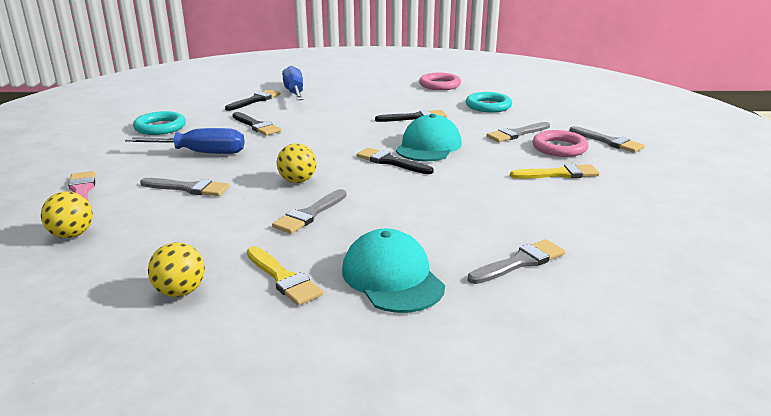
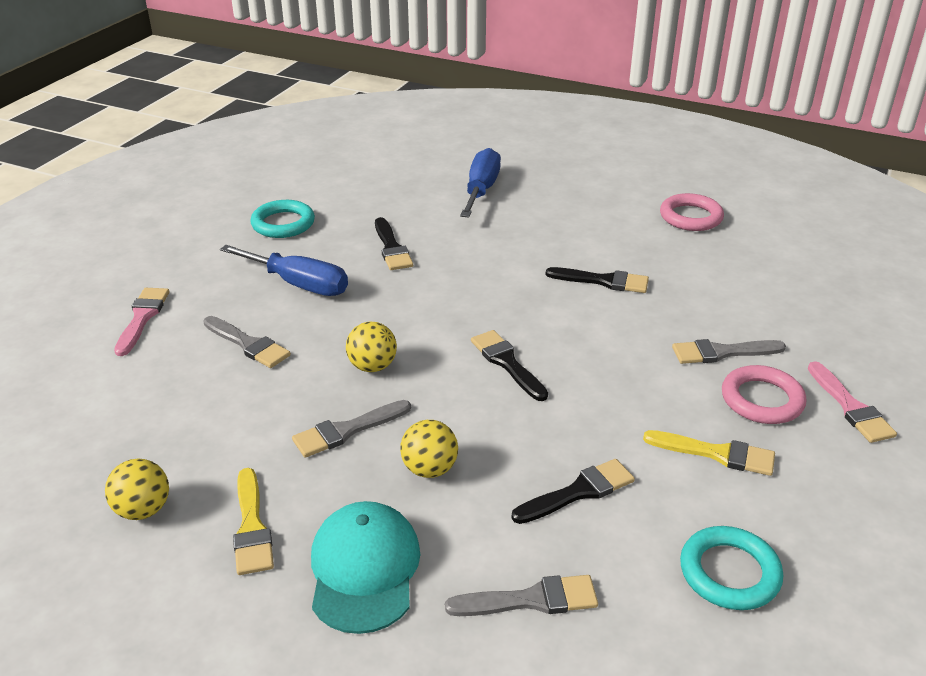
camera: 25 degrees right, 10 degrees up
yellow ball [41,191,93,238] -> yellow ball moved to [400,420,458,478]
black brush [225,89,281,111] -> black brush moved to [511,459,635,524]
turquoise cap [396,114,462,161] -> none
turquoise ring [466,92,512,112] -> turquoise ring moved to [680,526,783,610]
grey brush [569,126,645,153] -> pink brush [808,361,897,443]

